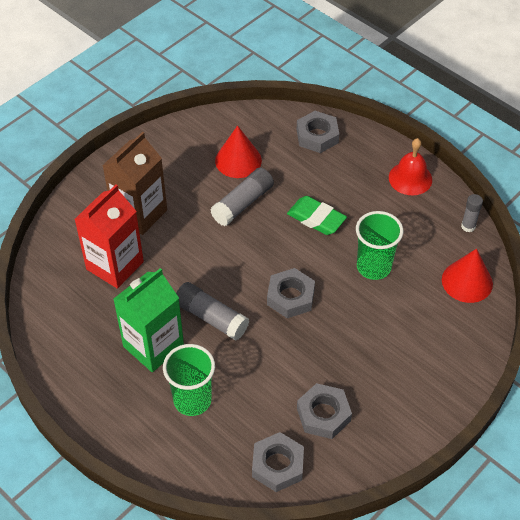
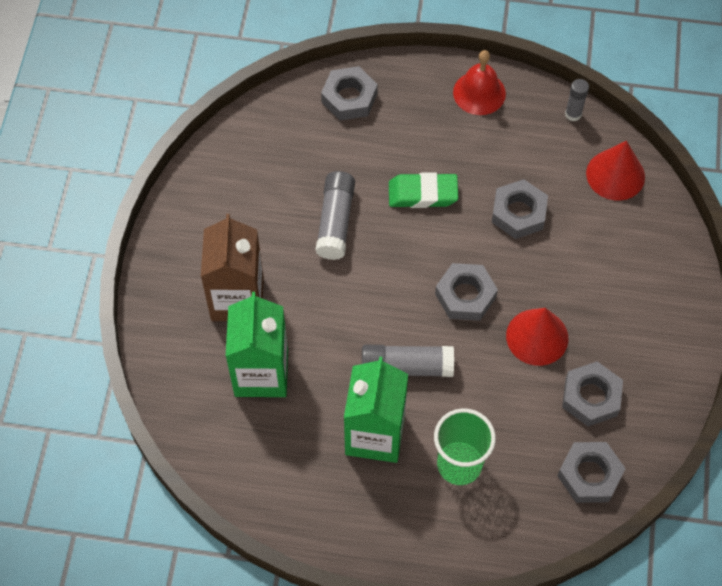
camera: 35 degrees left, 10 degrees up
red carton [75,184,144,289] -> green carton [226,292,288,397]
red cone [215,125,262,178] -> red cone moved to [506,308,568,366]
green cup [356,211,403,280] -> grey nut [492,179,548,239]

